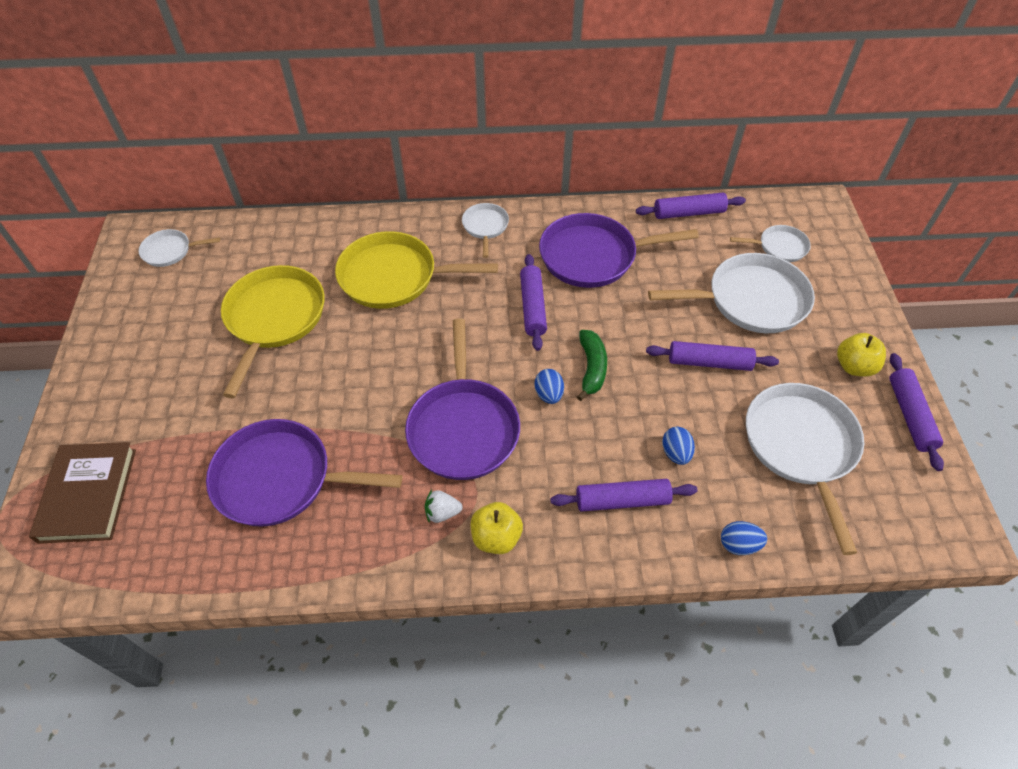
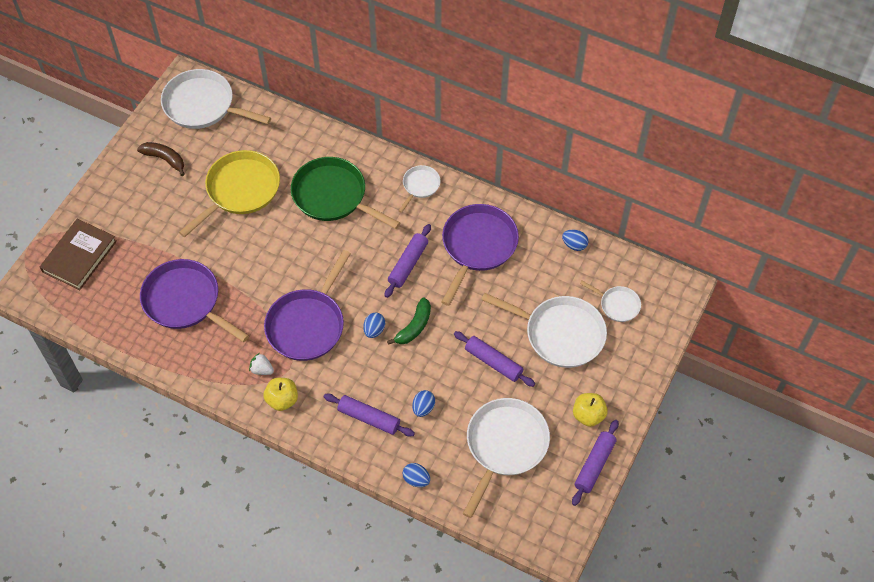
camera: 30 degrees right, 5 degrees up
white pan [139,229,220,267] -> white pan [161,69,271,129], size x1.96
yellow pan [335,231,498,309] -> green pan [291,157,400,229]
purple pan [539,213,699,288] -> purple pan turned 90 degrees clockwise [442,204,519,306]
purple rolling pin [636,193,746,219] -> blue egg [562,230,588,251]
none -> brown banana [137,142,185,176]

